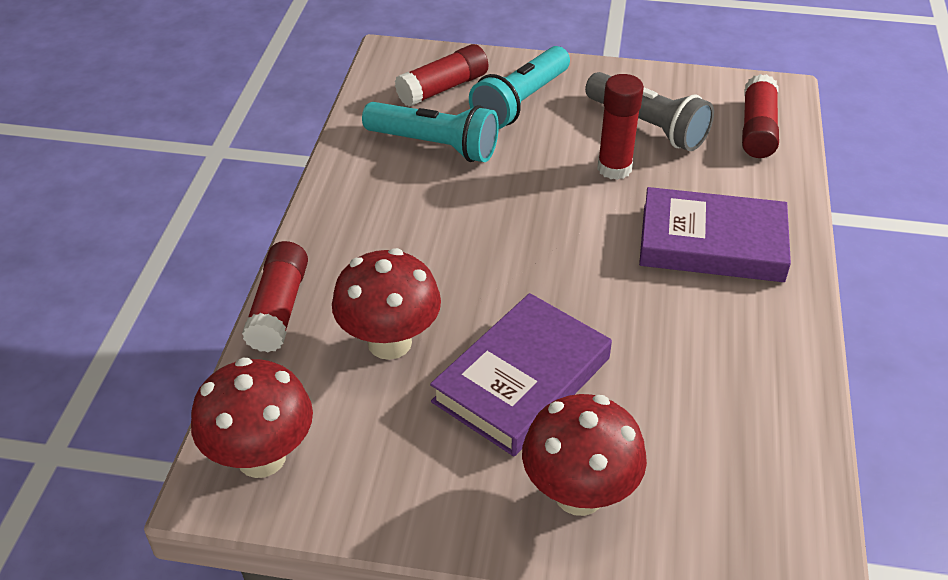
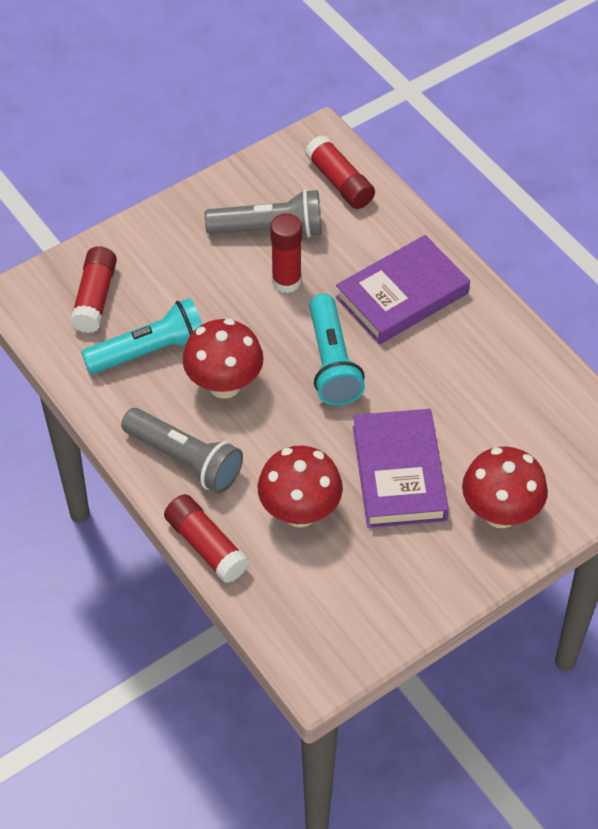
camera: 45 degrees left, 10 degrees up
red mushroom [191,358,313,478] -> red mushroom moved to [183,319,264,399]
turquoise flashlight [469,46,570,129] -> turquoise flashlight moved to [309,294,365,405]
none -> grey flashlight [121,408,243,493]

